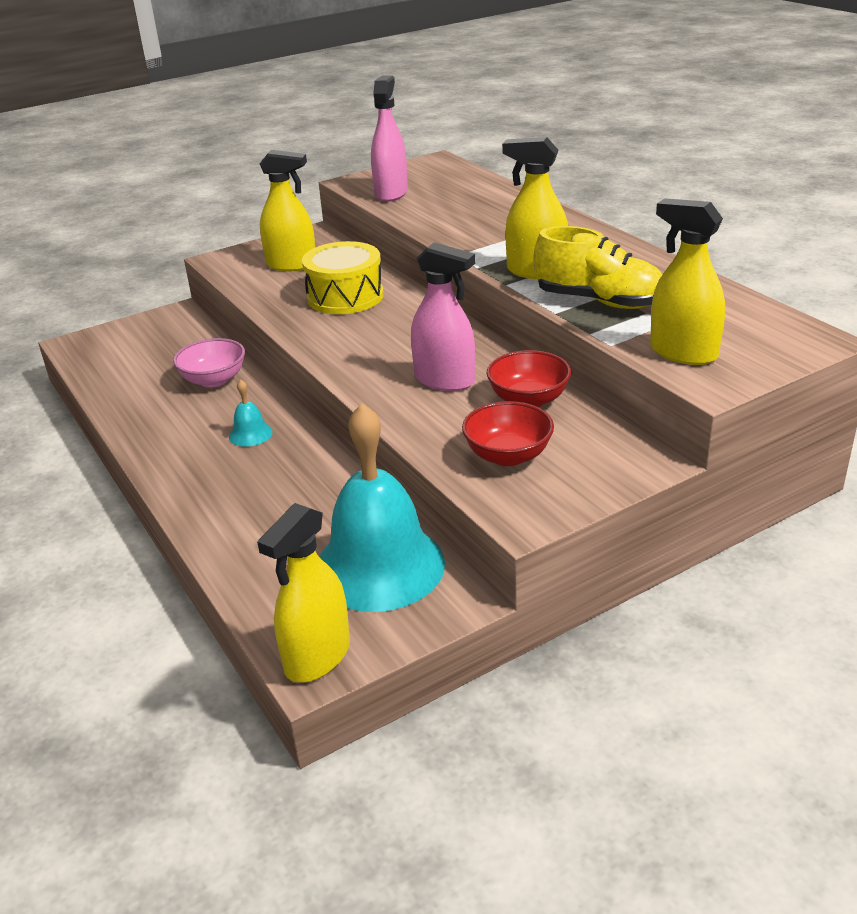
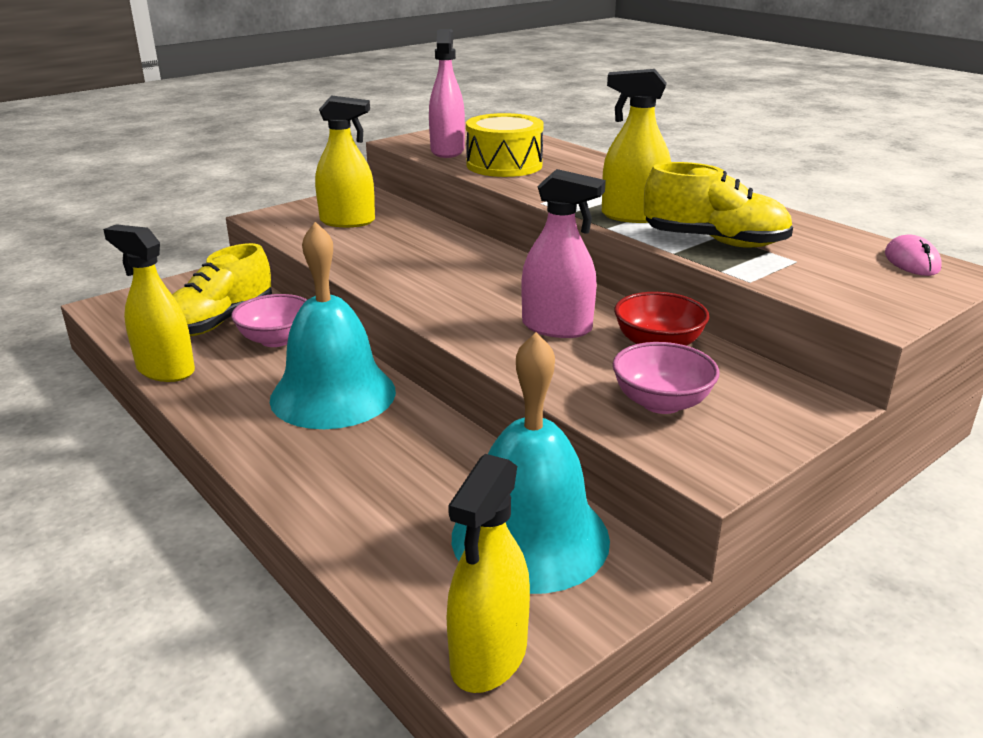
camera: 10 degrees left, 5 degrees down
turquoise bell [229,379,273,447] -> turquoise bell [270,222,396,429], size x2.49
yellow drum [302,241,384,314] -> yellow drum moved to [466,113,544,177]
red bowl [462,401,554,466] -> pink bowl [613,342,720,414]
yellow spray bottle [650,198,725,365] -> yellow spray bottle moved to [103,224,195,382]
none -> yellow shoe [172,243,272,337]
none -> pink mouse [885,234,942,276]

